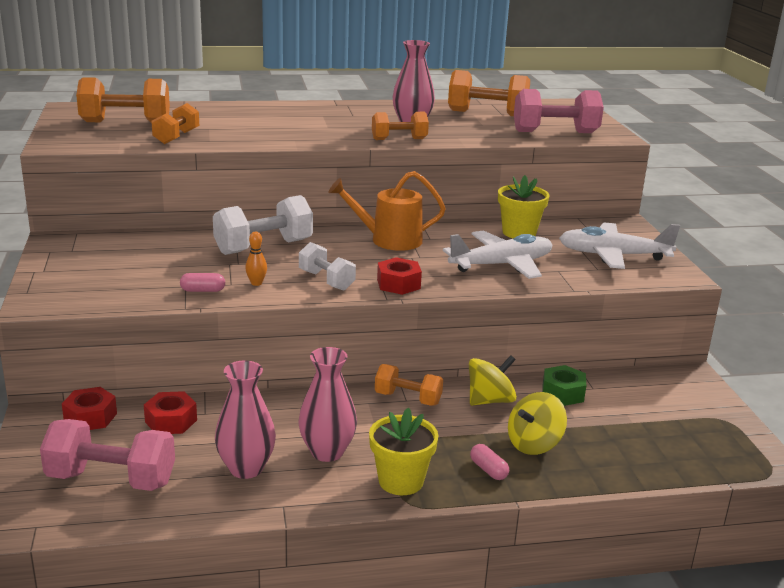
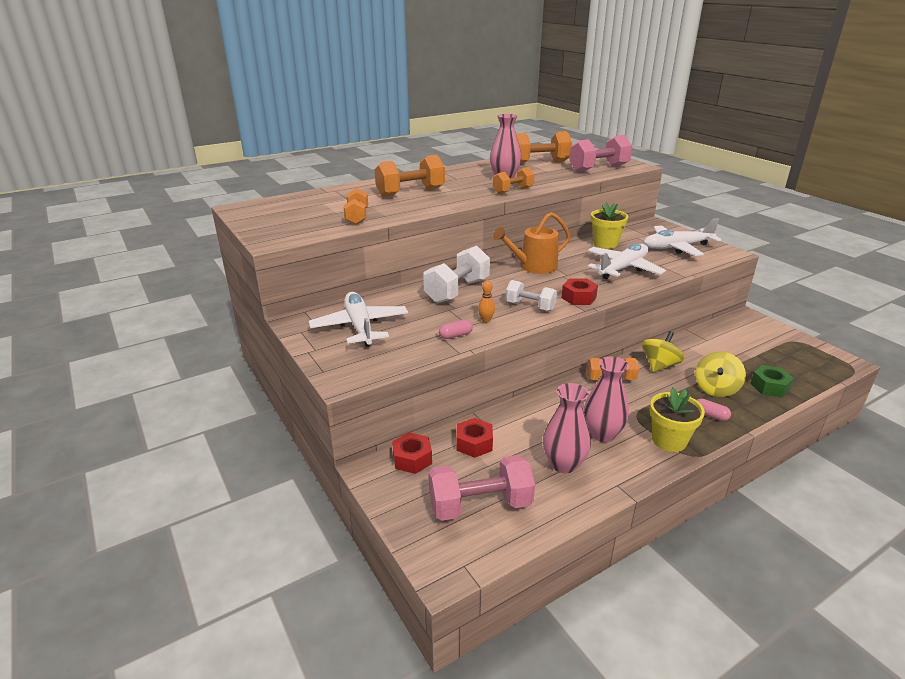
camera: 20 degrees left, 5 degrees up
orange dumbbell [76,77,170,122] -> orange dumbbell moved to [375,155,445,197]
green nut [542,365,586,406] -> green nut moved to [750,365,794,398]
none -> white plane [309,292,408,347]

